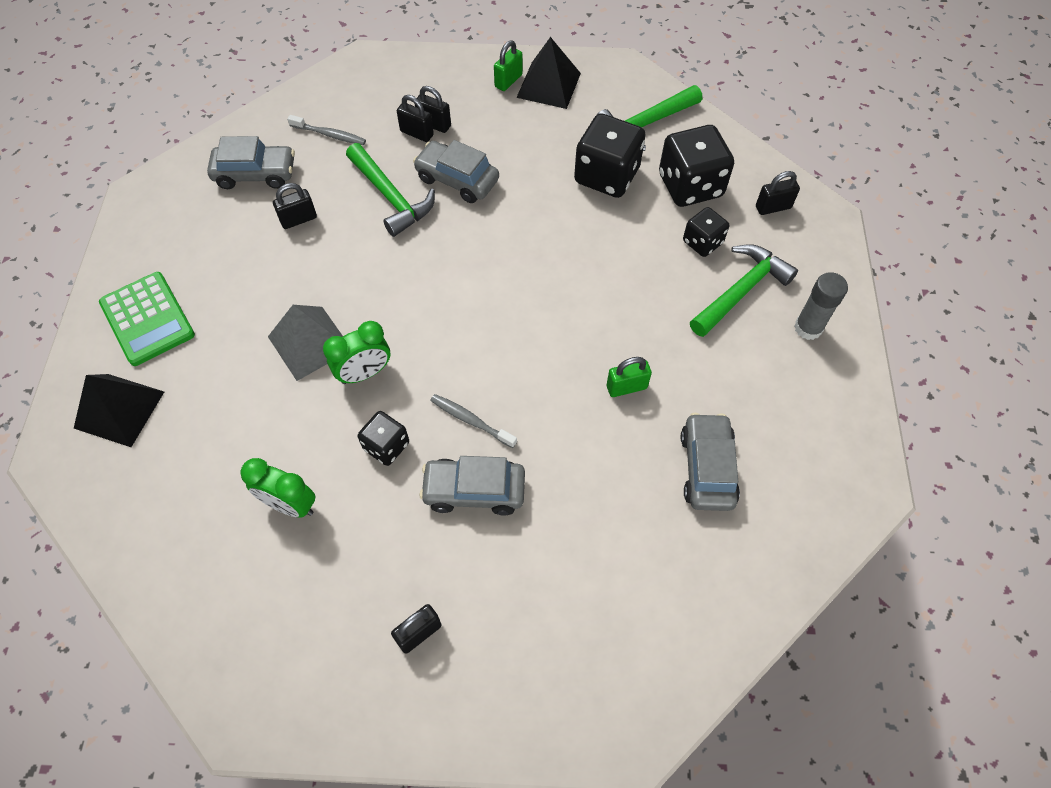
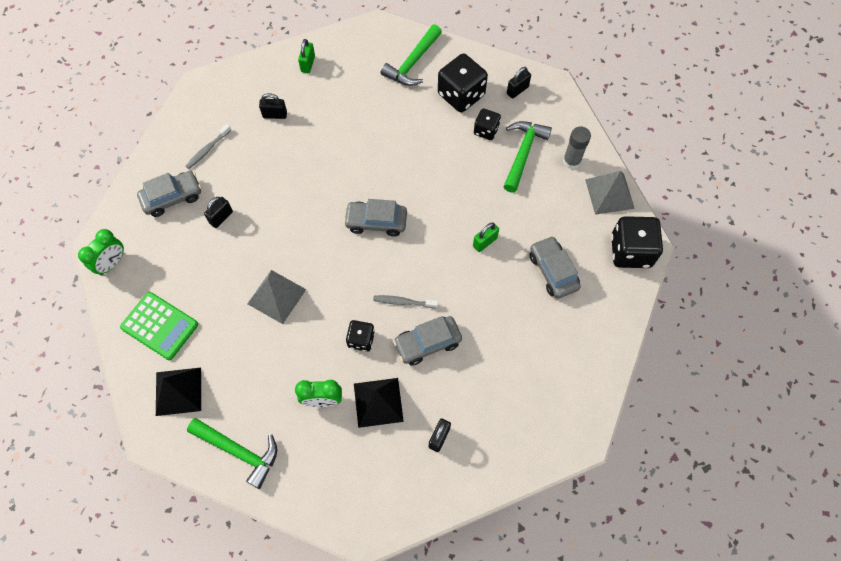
camera: 25 degrees left, 5 degrees up
grey toothbrush [287,115,366,145] -> grey toothbrush turned 135 degrees clockwise [186,124,231,169]
green clock [323,321,390,384] -> green clock moved to [78,229,124,275]
green hammer [346,143,435,237] -> green hammer moved to [187,418,277,489]
black padlock [397,95,434,142] -> none
grey car [413,140,499,203] -> grey car moved to [344,199,407,237]
black pyramid [516,37,581,109] -> black pyramid moved to [354,378,404,428]
black dice [574,113,646,198] -> black dice moved to [611,216,663,268]
none -> grey pyramid [585,171,635,215]

